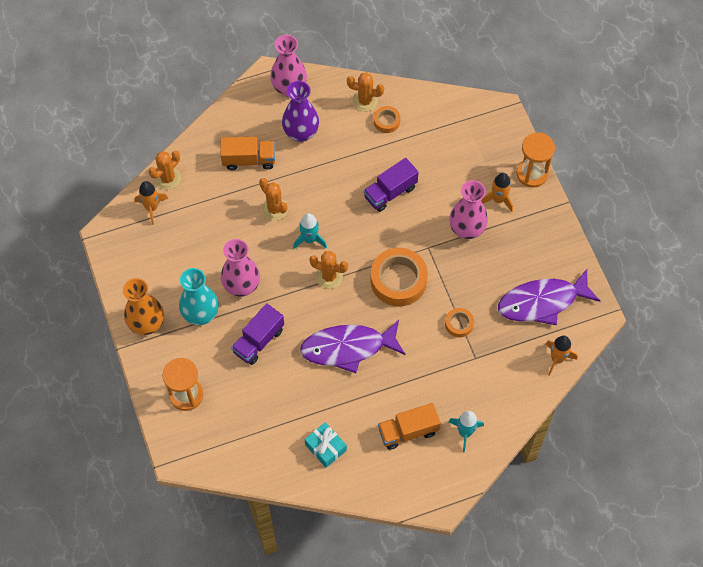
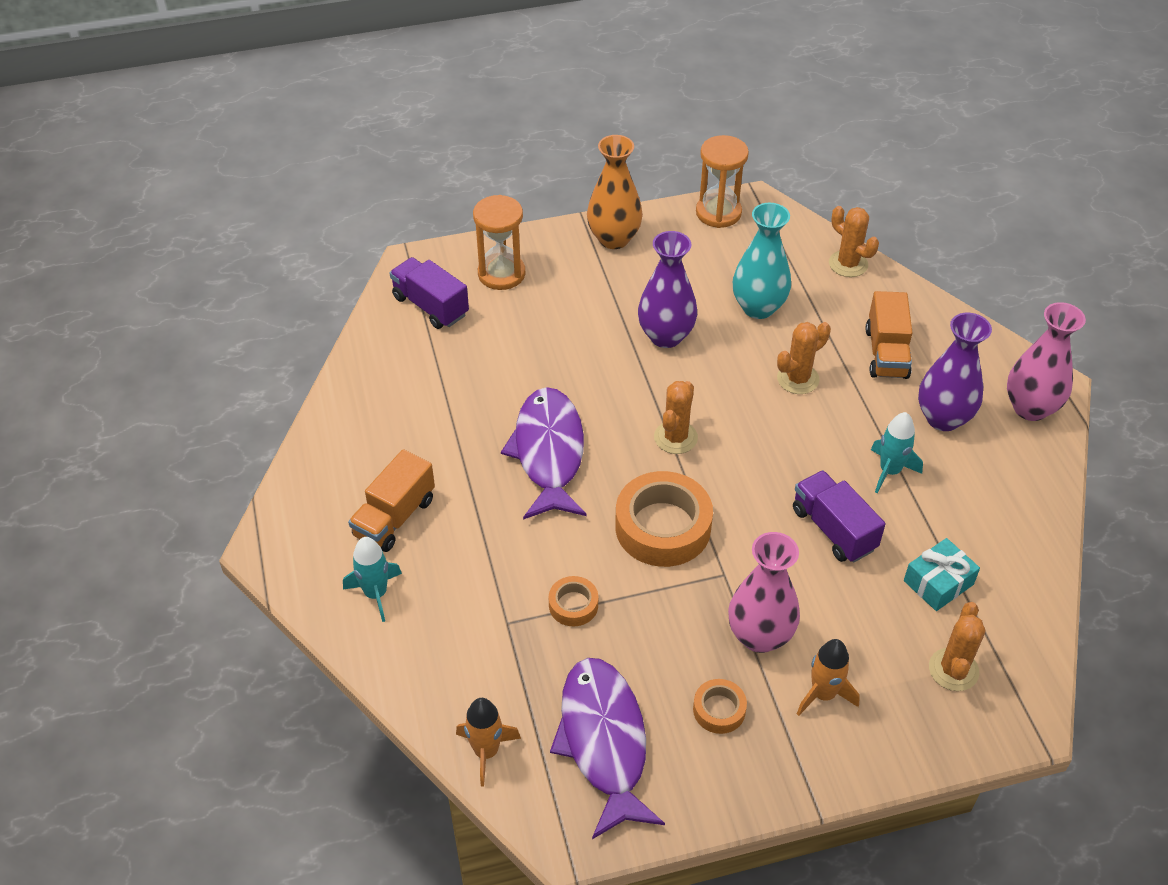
camera: 95 degrees right, 15 degrees down
orange rocket [135,181,168,225] -> none
turquoise vase [179,268,219,325] -> turquoise vase moved to [733,203,791,319]
pink vase [221,239,260,297] -> purple vase [638,231,697,348]
purple truck [231,303,284,365] -> purple truck moved to [390,257,469,329]
turquoise rocket [293,213,327,249] -> turquoise rocket moved to [871,412,923,493]
turquoise gift [305,422,347,468] -> turquoise gift moved to [904,538,980,611]
orange cactus [347,72,384,112] -> orange cactus moved to [929,602,985,691]
orange tape [374,106,400,133] -> orange tape moved to [693,679,747,734]
orange truck [378,403,441,450] -> orange truck turned 135 degrees counterclockwise [348,449,435,552]
orange hourglass [516,132,555,188] -> orange hourglass moved to [696,135,749,228]

